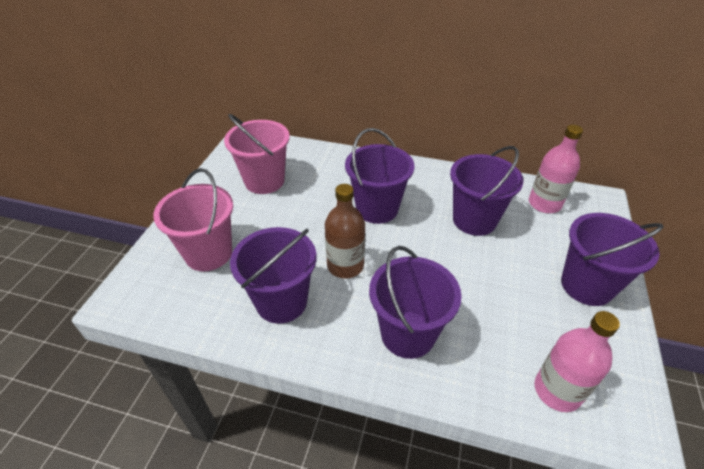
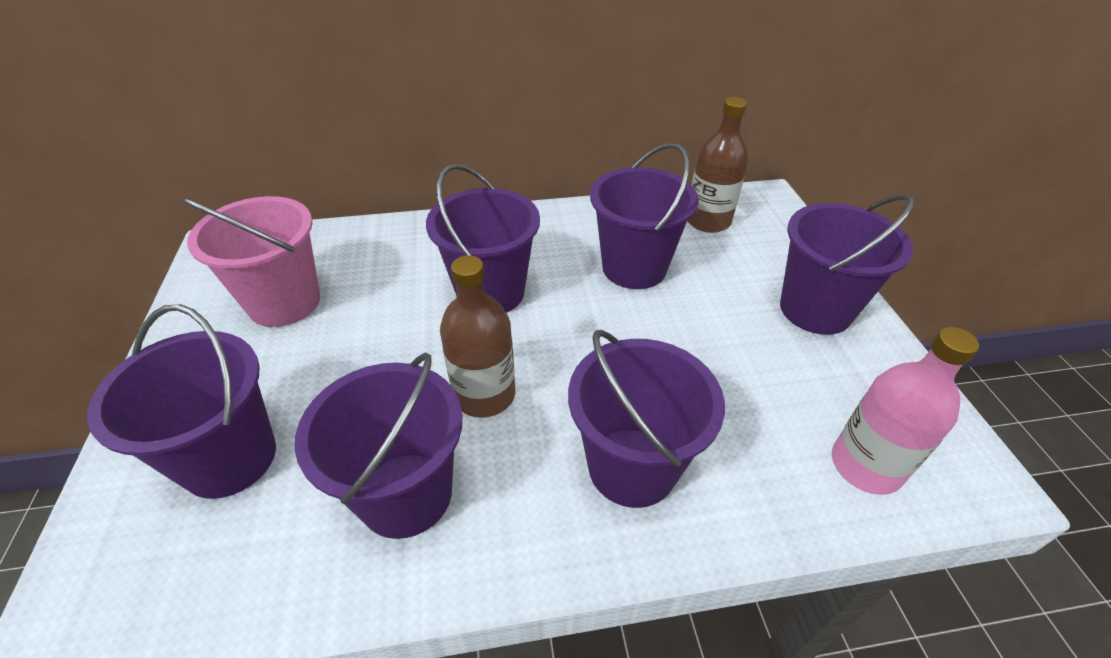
camera: 25 degrees left, 0 degrees up
pink bucket [153,168,233,271] -> purple bucket [87,304,276,499]
pink bottle [529,125,583,213] -> brown bottle [687,97,749,233]

